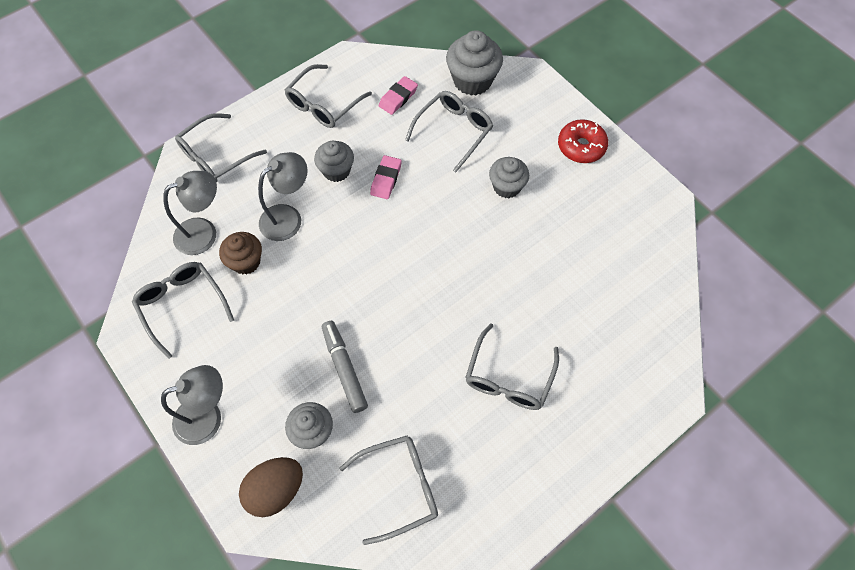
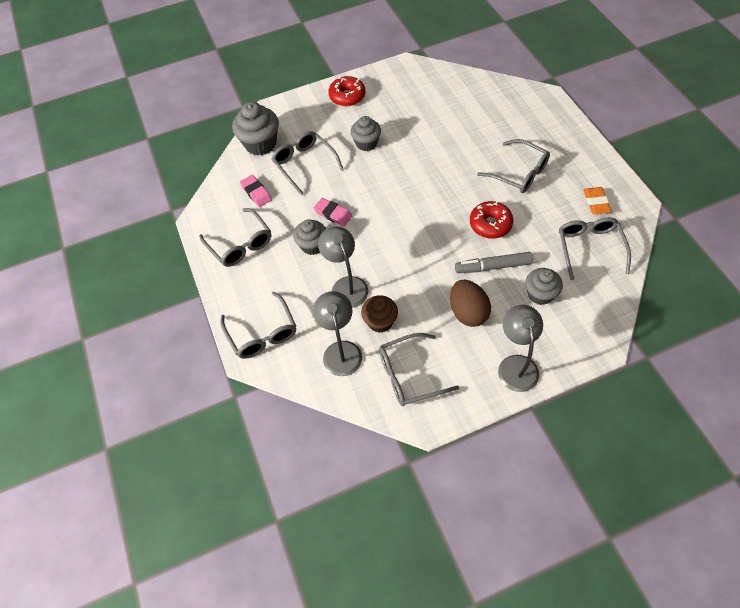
camera: 70 degrees left, 5 degrees down
brown egg [239,457,303,517] -> brown egg moved to [450,280,491,327]
none -> red donut [470,201,513,239]
none -> orange eraser [584,187,611,214]

